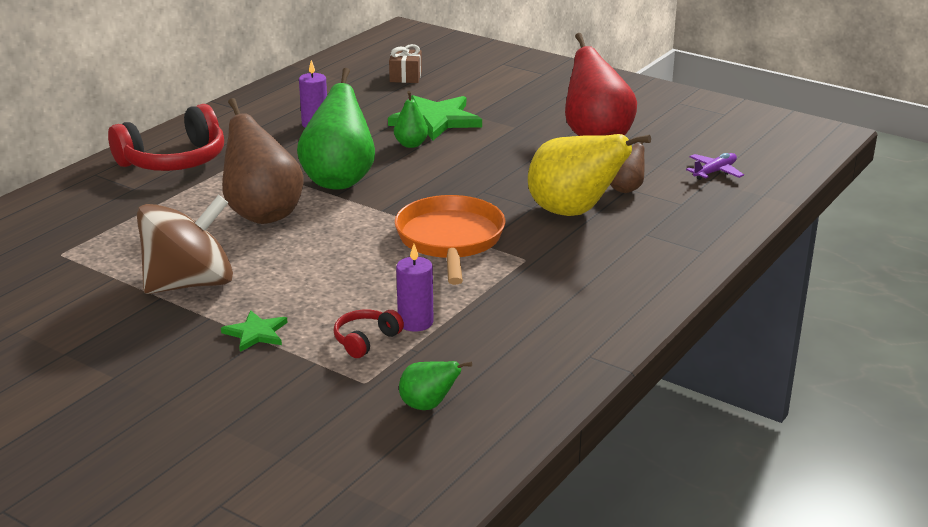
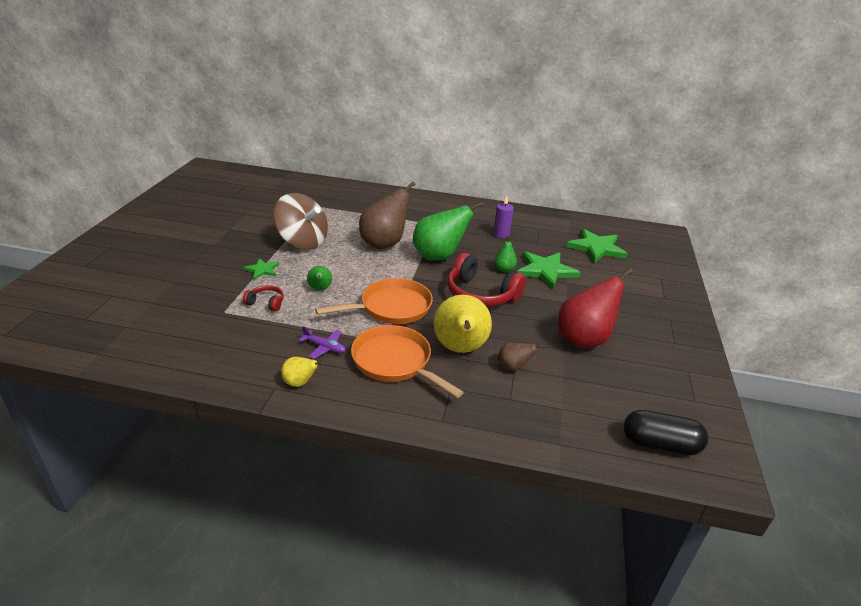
camera: 65 degrees right, 5 degrees up
red headphones [108,104,224,171] -> red headphones moved to [447,253,526,307]
brown gift [389,44,422,83] -> green star [566,229,628,263]
purple candle [396,244,433,332] -> none
green pear [399,361,472,410] -> green pear moved to [307,266,332,290]
purple plane [686,153,744,180] -> purple plane moved to [299,326,346,359]
none -> yellow pear [281,357,324,387]
none -> orange pan [351,325,464,398]
none -> black capsule [623,410,708,455]

